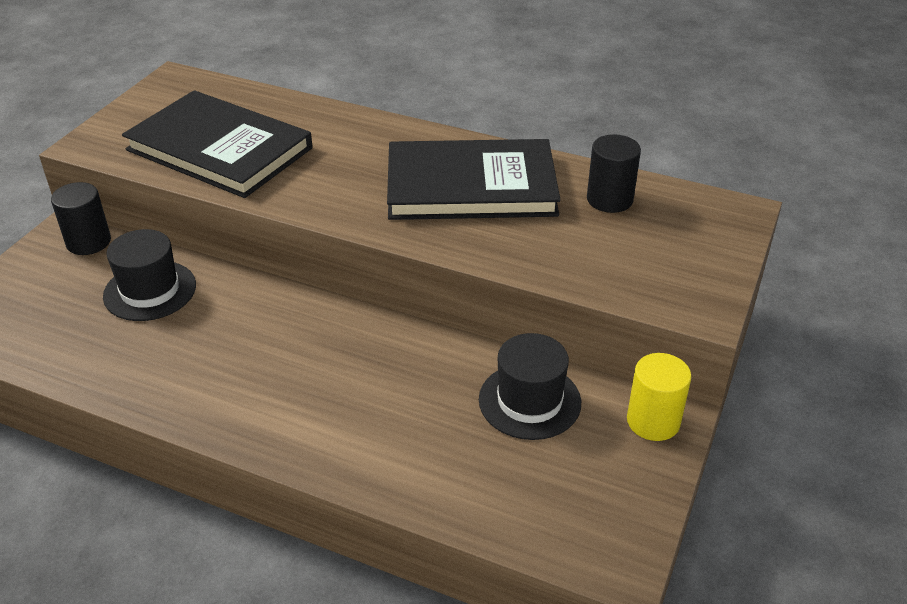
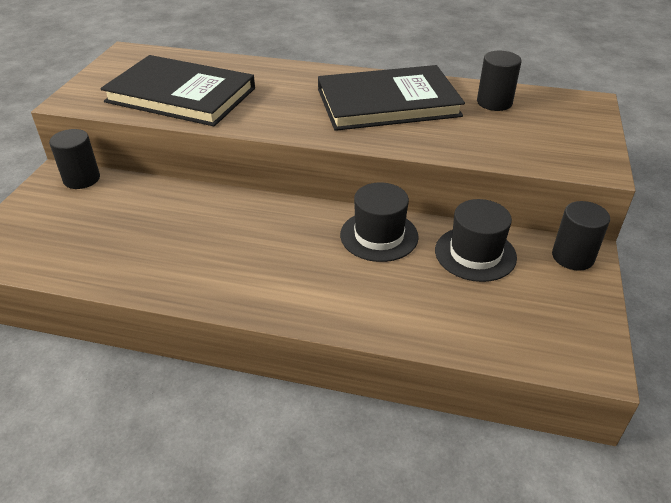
camera: 10 degrees left, 0 degrees up
black hat [103,229,196,321] -> black hat moved to [340,182,419,262]
yellow cylinder [627,353,691,441] -> black cylinder [552,201,610,271]

